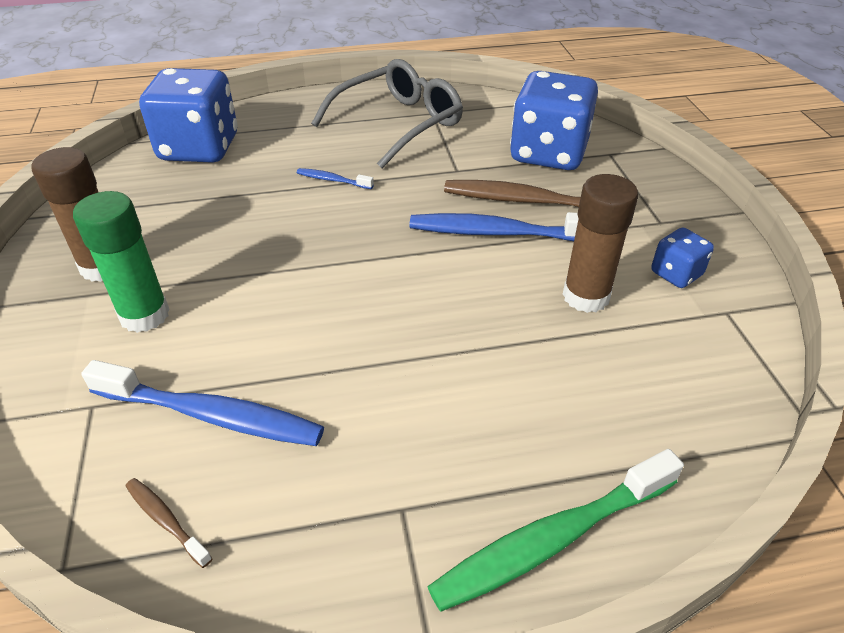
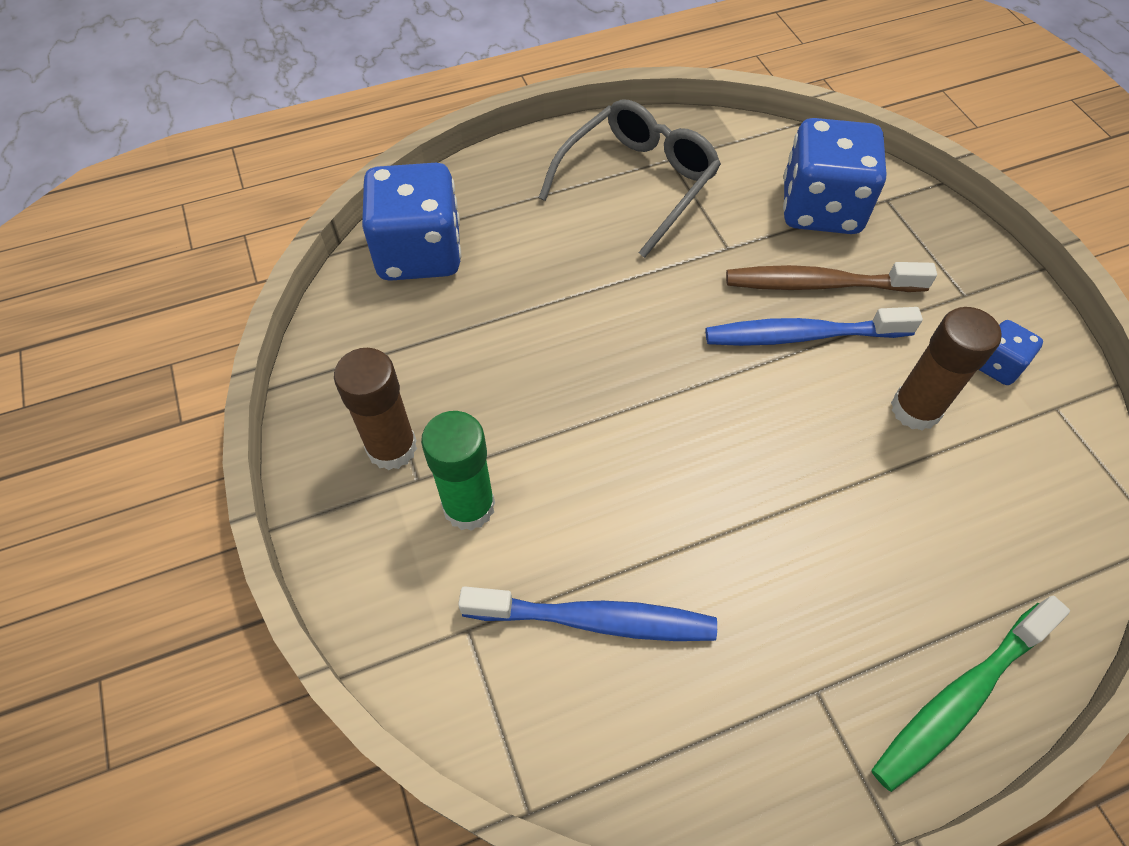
camera: 10 degrees left, 15 degrees up
brown toothbrush [126,478,213,568] -> none
blue toothbrush [297,168,374,189] -> none

